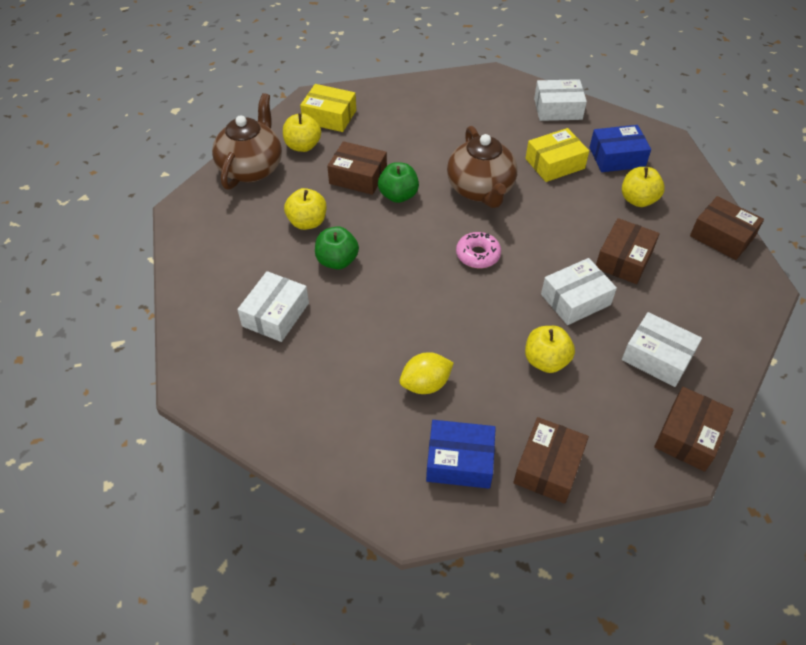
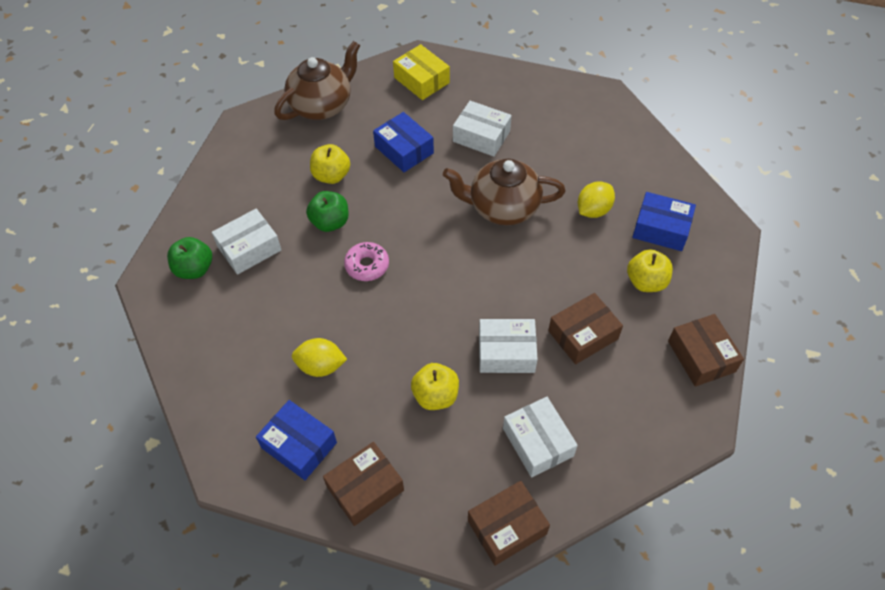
camera: 30 degrees right, 5 degrees up
yellow apple [283,113,321,152] -> none
brown box [327,141,387,195] -> blue box [373,112,434,172]
green apple [378,162,419,203] -> green apple moved to [167,237,212,279]
brown teapot [447,126,518,208] -> brown teapot turned 75 degrees clockwise [443,159,566,225]
pink donut [456,232,501,268] -> pink donut moved to [344,242,389,281]
yellow box [525,128,589,182] -> yellow lemon [578,181,615,218]
white box [534,79,587,121] -> white box moved to [453,101,512,157]

